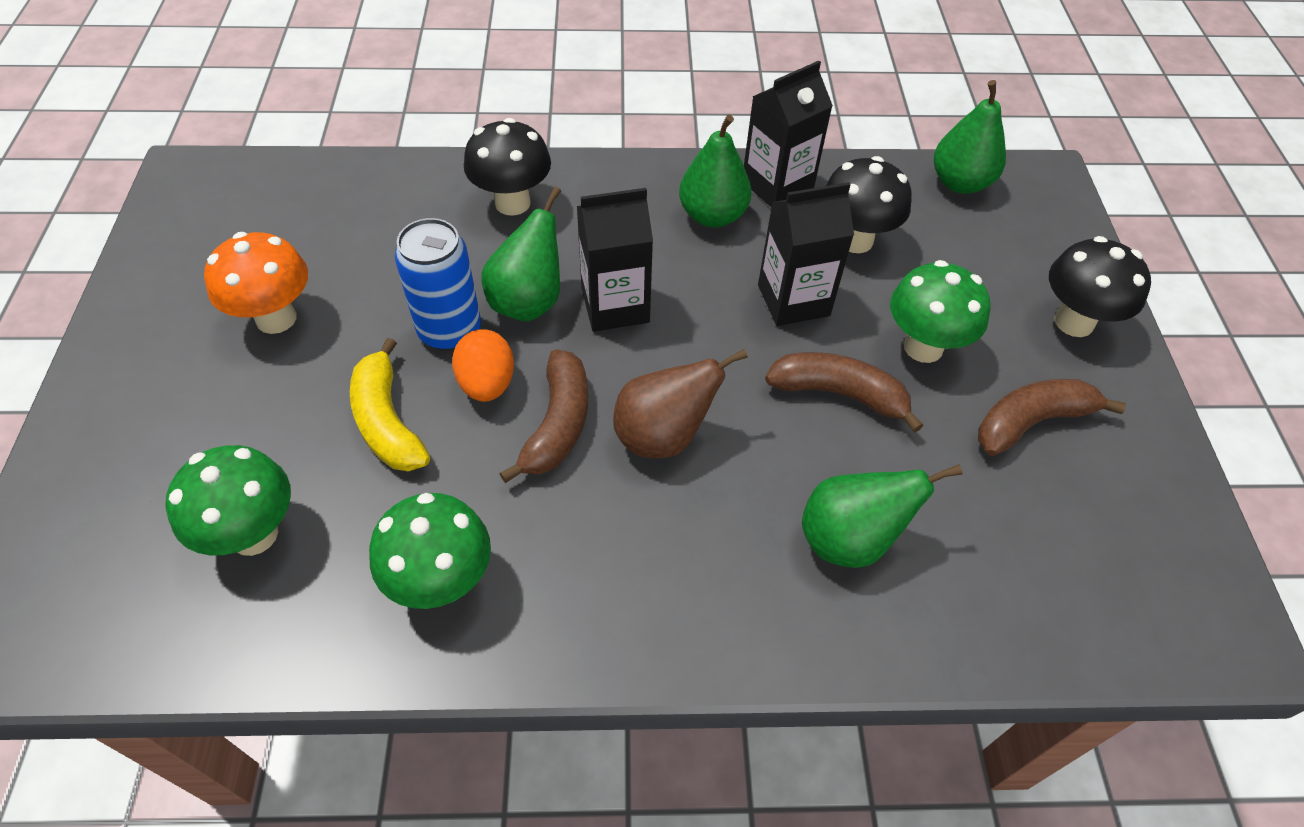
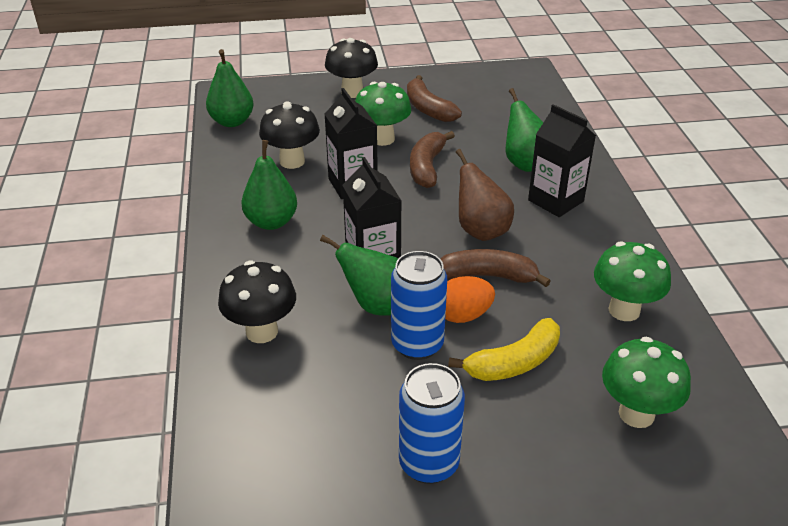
camera: 95 degrees left, 15 degrees down
orange mushroom [204,232,308,334] -> blue can [399,363,465,484]
black carton [744,61,833,207] -> black carton moved to [528,104,596,217]

